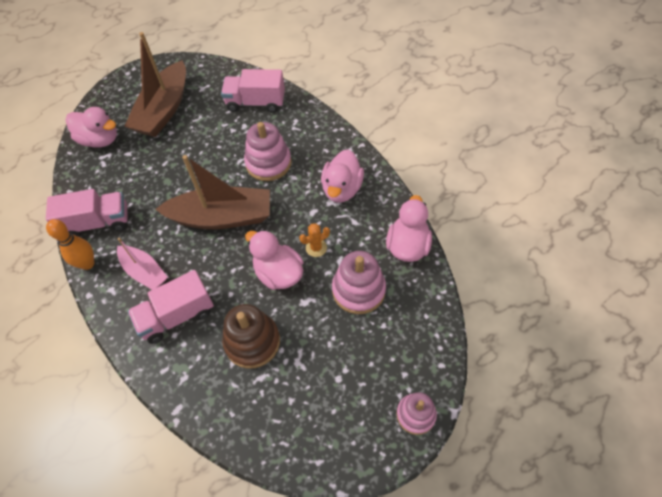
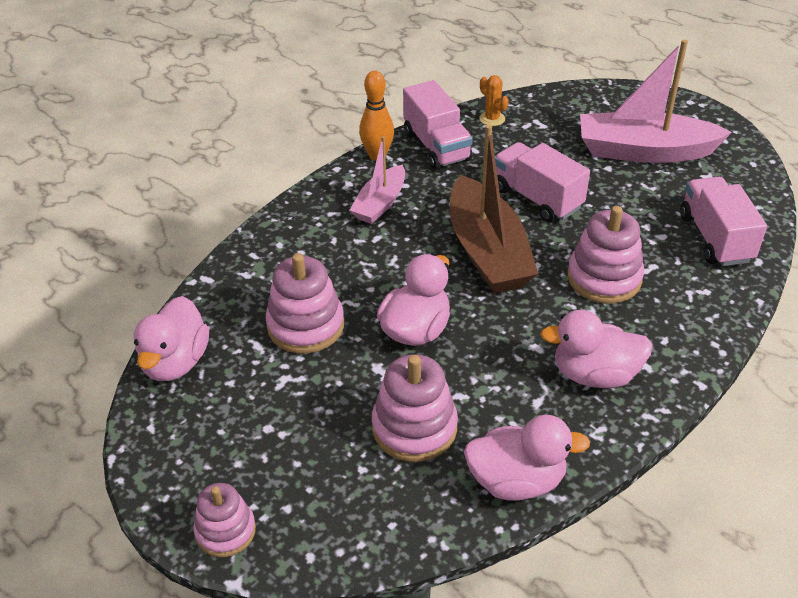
camera: 75 degrees right, 15 degrees down
pink duck [66,107,117,148] -> pink duck moved to [134,296,209,381]
brown boat [124,32,186,137] -> pink boat [580,39,732,163]
pink truck [128,270,214,344] -> pink truck moved to [495,142,590,222]
brown stacking toy [222,304,280,369] -> pink stacking toy [265,253,344,354]
orange cactus [299,223,330,257] -> orange cactus moved to [479,75,509,126]

